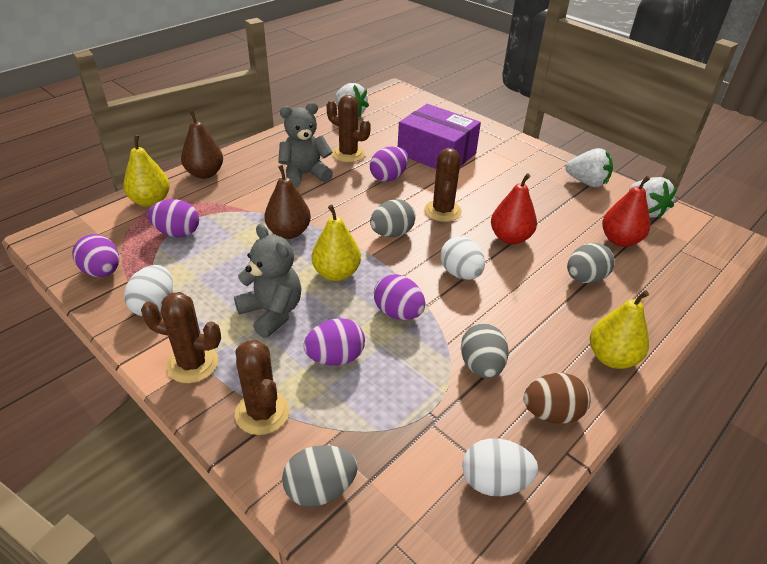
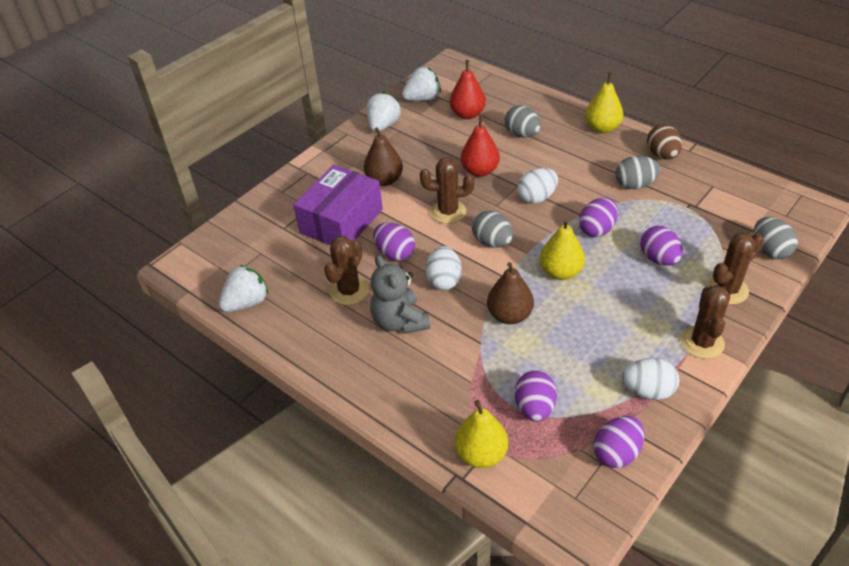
camera: 90 degrees left, 5 degrees up
brown pear [181,110,223,179] -> brown pear moved to [364,127,403,186]
grey teddy bear [234,224,301,338] -> none
white egg [462,438,538,496] -> white egg moved to [426,246,462,290]

